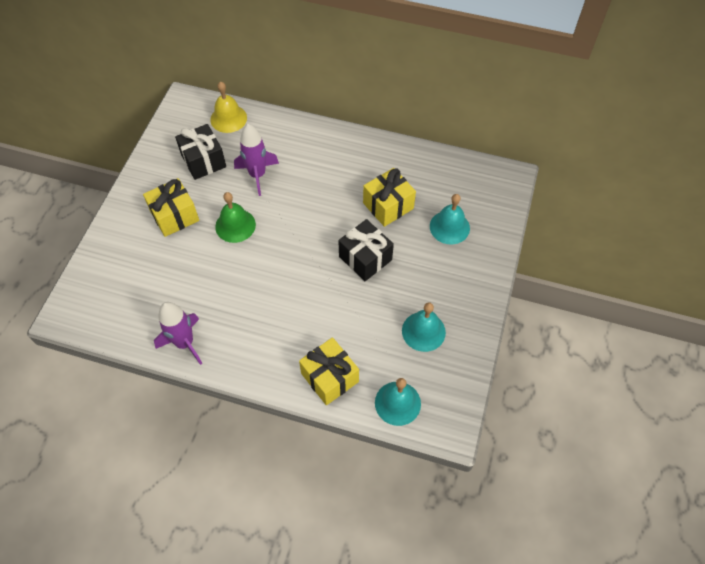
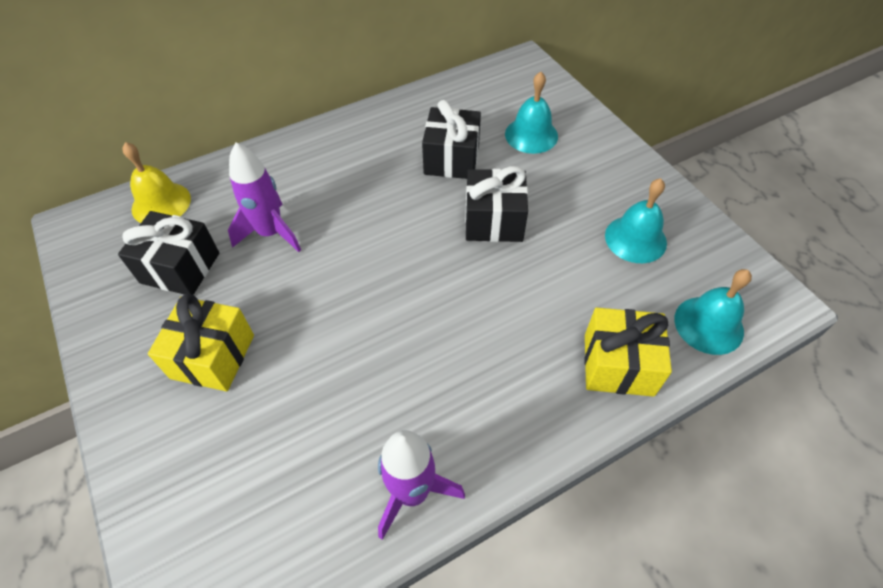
camera: 45 degrees left, 5 degrees down
green bell [215,192,256,243] -> none
yellow gift [363,168,416,227] -> black gift [422,100,481,179]

